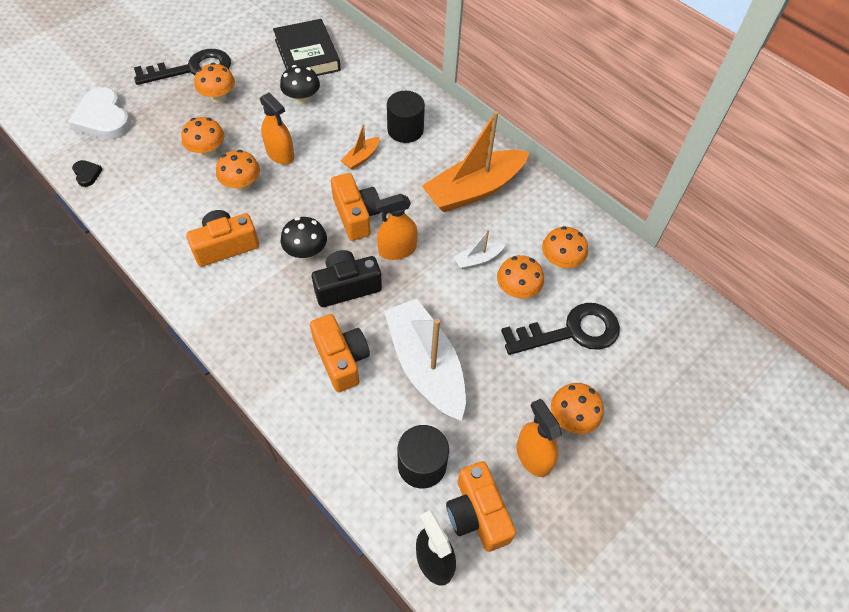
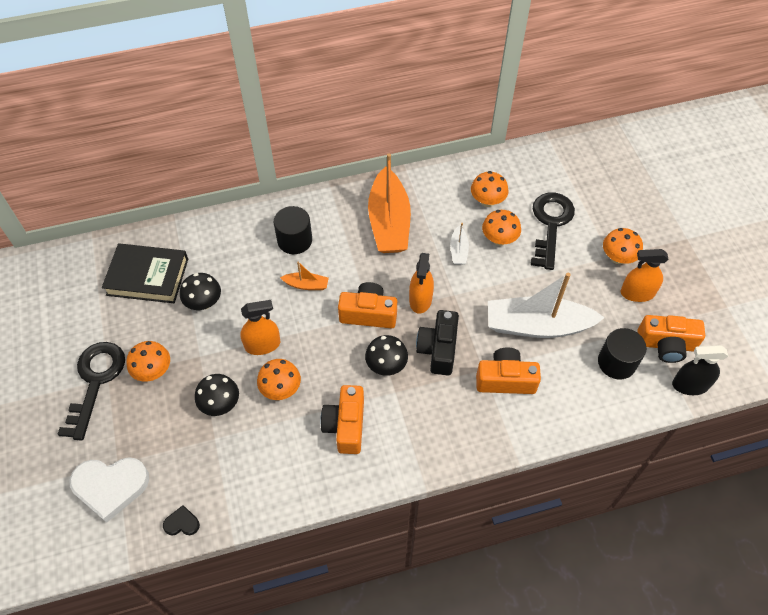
camera: 60 degrees left, 0 degrees up
orange mushroom [181,117,224,158] -> black mushroom [195,374,239,416]
orange boat [341,124,380,170] -> orange boat turned 60 degrees counterclockwise [280,262,329,290]

